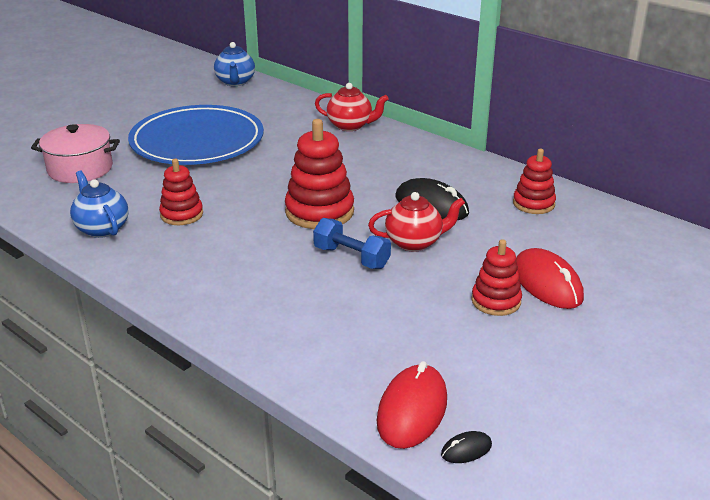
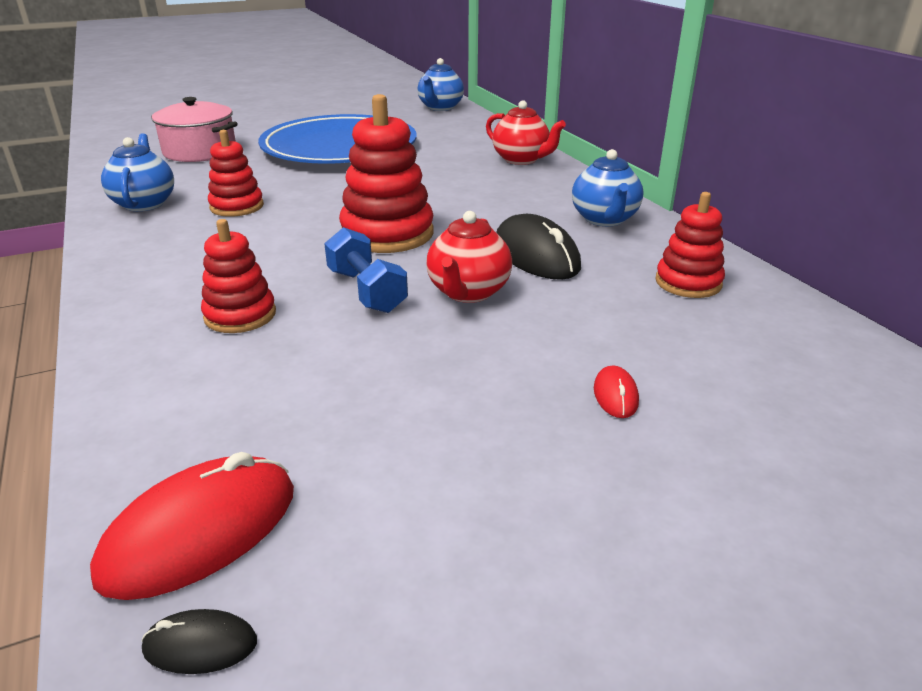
camera: 25 degrees right, 0 degrees up
red teapot [368,192,465,252] -> red teapot turned 90 degrees clockwise [427,211,512,303]
red stacking toy [471,239,522,316] -> red stacking toy moved to [201,219,276,333]
red mouse [515,248,584,309] -> red mouse [594,365,639,418], size x0.47
none -> blue teapot [572,149,643,226]

